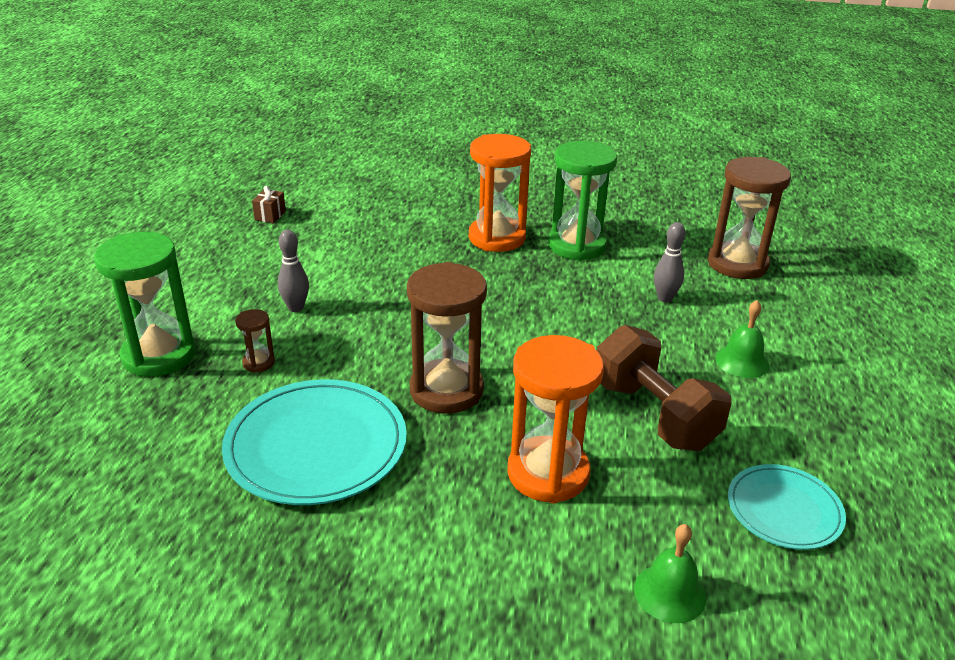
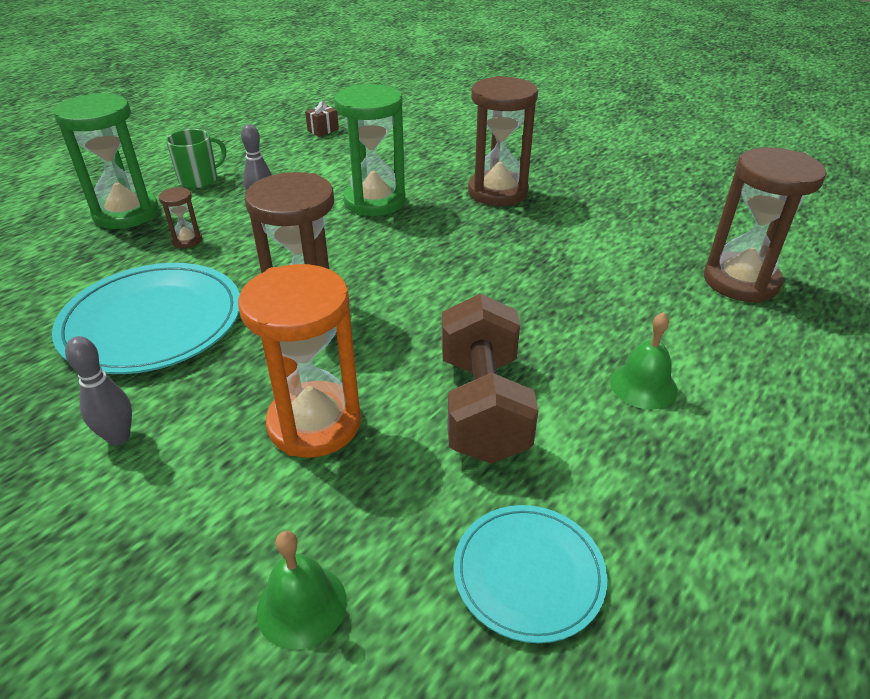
camera: 30 degrees right, 5 degrees up
orange hourglass [469,134,531,252] -> brown hourglass [468,76,538,206]
green hourglass [548,141,617,261] -> green hourglass moved to [334,84,406,216]
grey bowling pin [654,222,686,303] -> grey bowling pin moved to [65,336,132,445]
none -> green mug [166,129,226,188]

